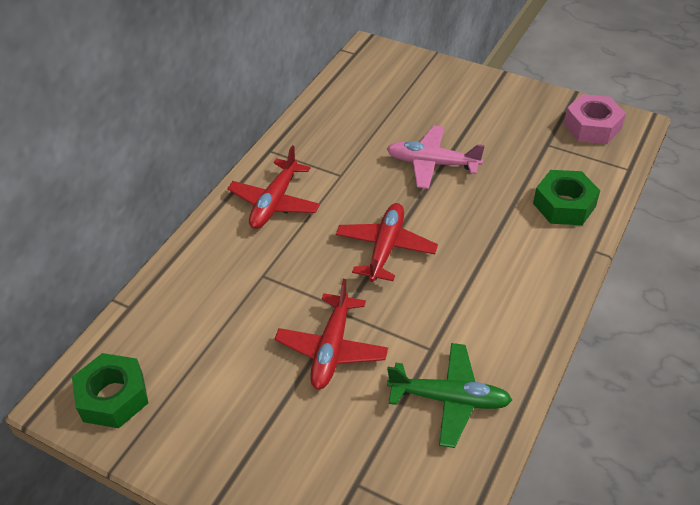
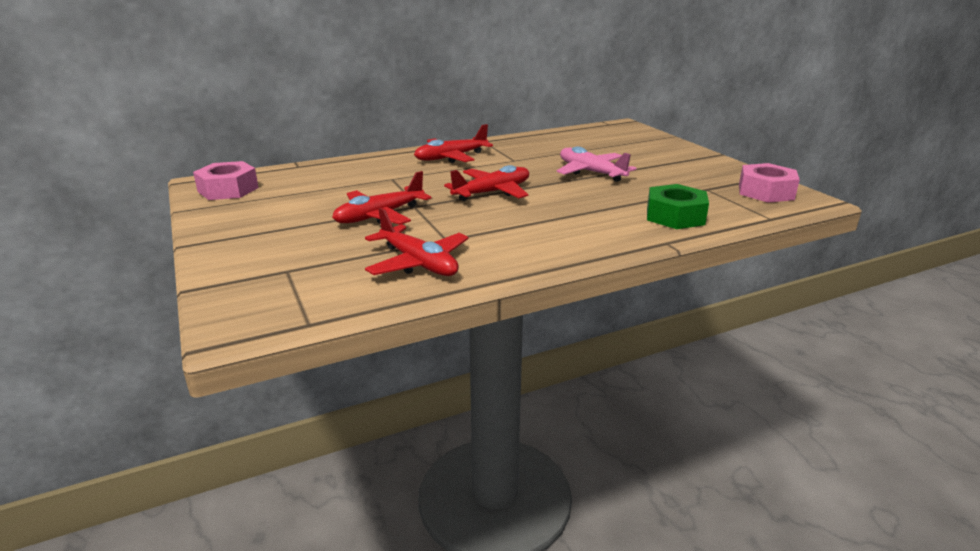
camera: 35 degrees right, 20 degrees down
green nut [72,353,148,428] -> pink nut [193,161,259,200]
green plane [387,343,512,448] -> red plane [365,208,469,276]

